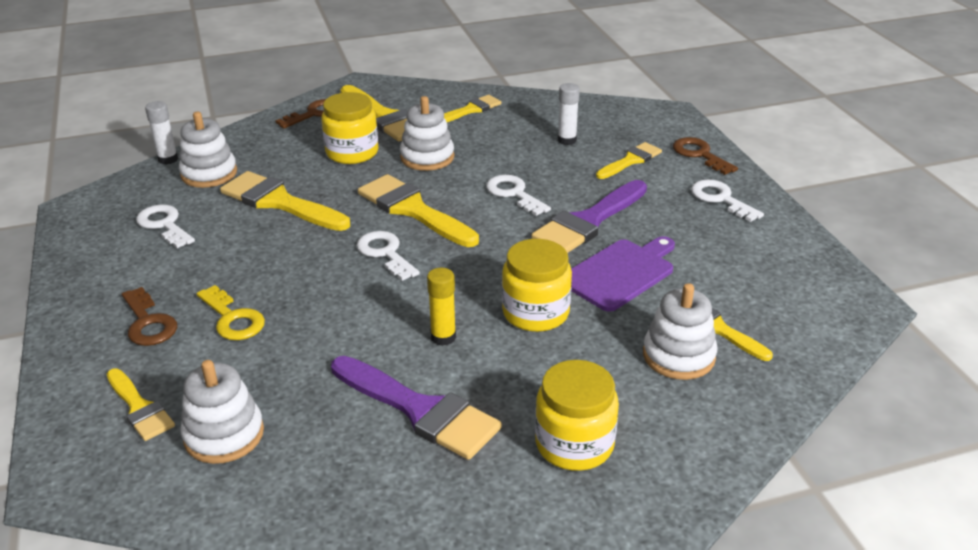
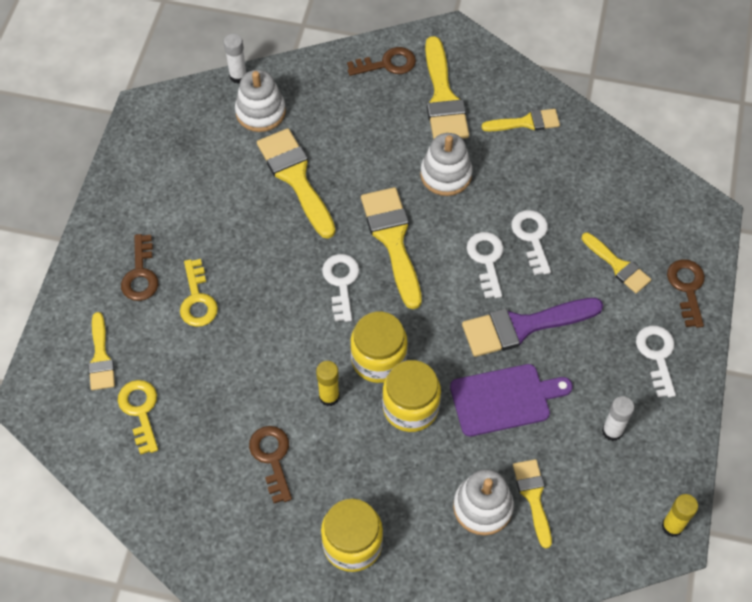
camera: 30 degrees right, 25 degrees up
white key [136,205,195,248] -> white key moved to [511,210,551,275]
white stacking toy [180,360,264,464] -> yellow key [118,380,158,455]
yellow jar [321,92,378,164] -> yellow jar moved to [350,312,408,383]
purple brush [331,356,502,460] -> brown key [249,426,292,503]
white glue stick [558,83,580,145] -> white glue stick moved to [602,396,634,441]
yellow brush [596,142,662,179] -> yellow brush turned 60 degrees clockwise [582,233,651,293]
none -> yellow glue stick [662,494,698,537]

